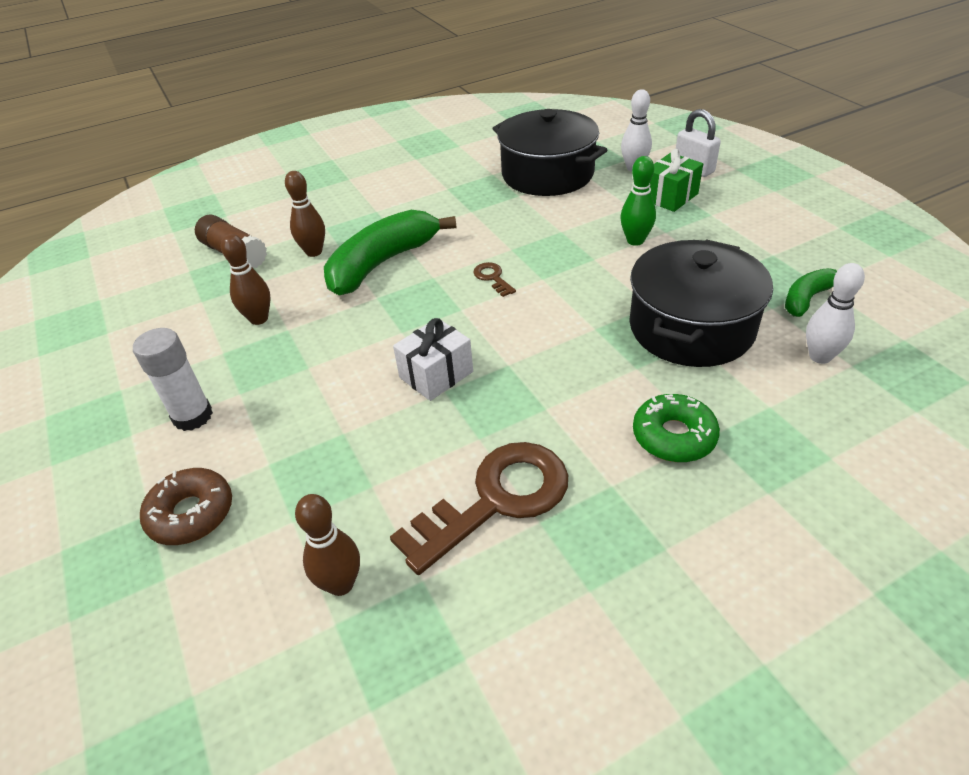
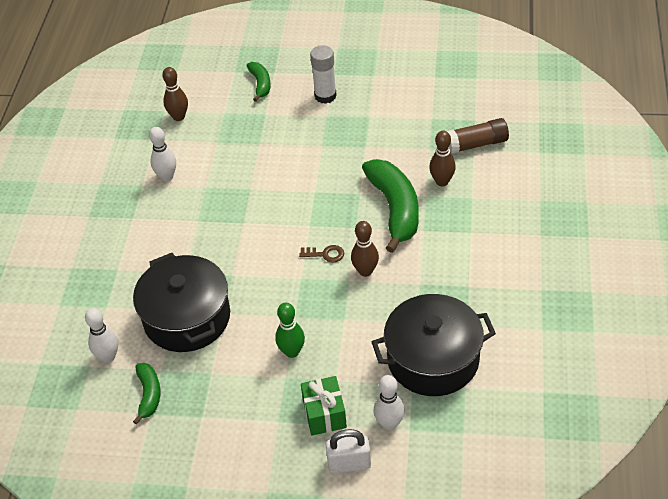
camera: 125 degrees right, 5 degrees up
brown donut [140,468,232,545] -> green banana [247,62,271,101]
brown bowling pin [221,234,271,325] -> brown bowling pin moved to [351,221,379,277]
brown key [390,442,568,575] -> white bowling pin [149,127,176,181]
white gift [393,318,473,401] -> none
green donut [633,394,720,462] -> none

